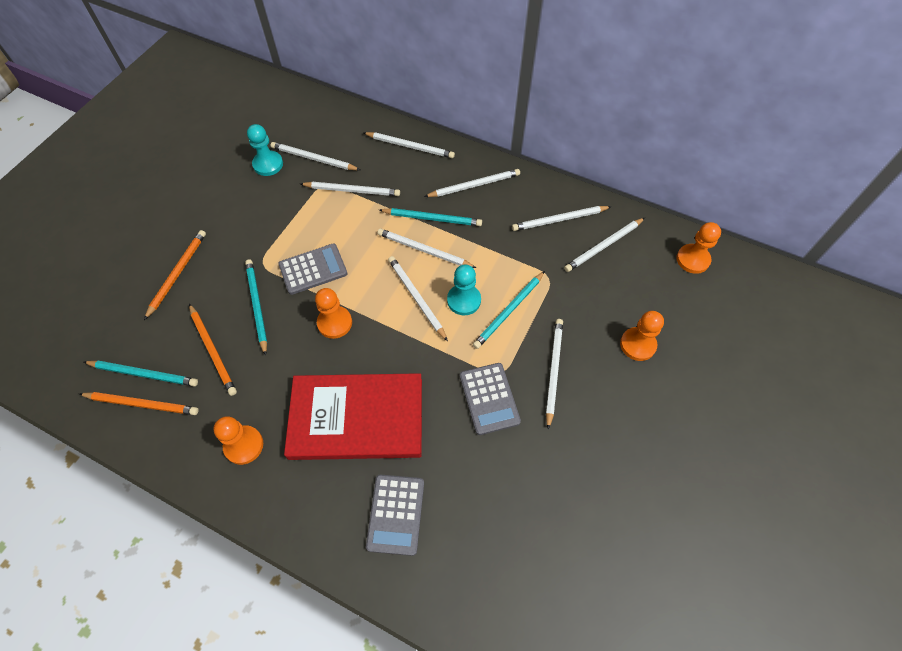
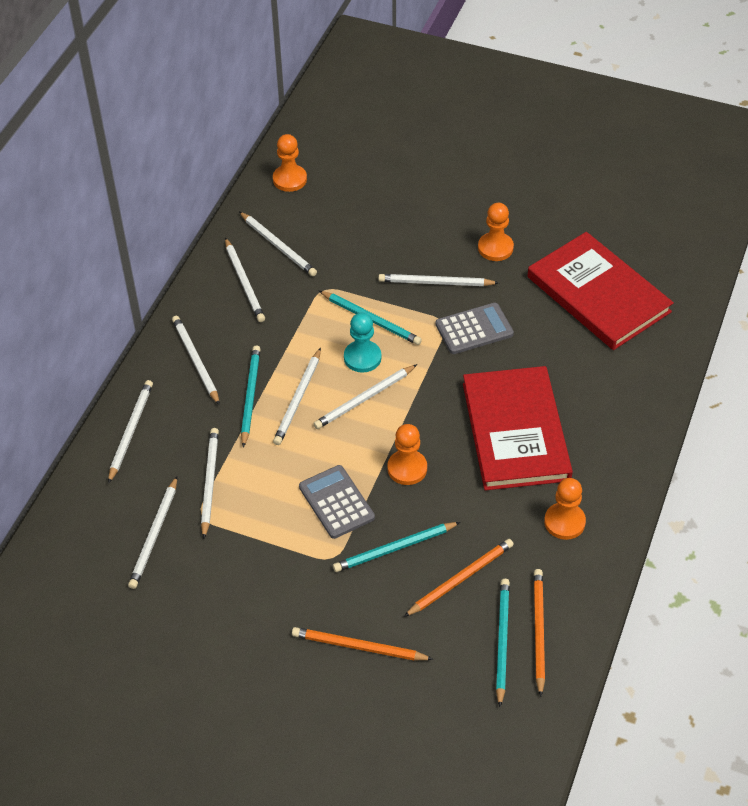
camera: 95 degrees left, 10 degrees down
turquoise pawn [247,124,283,176] -> none
grey calculator [366,475,424,556] -> none
orange pawn [620,311,664,361] -> orange pawn moved to [478,203,514,261]
none -> red book [528,232,674,350]

